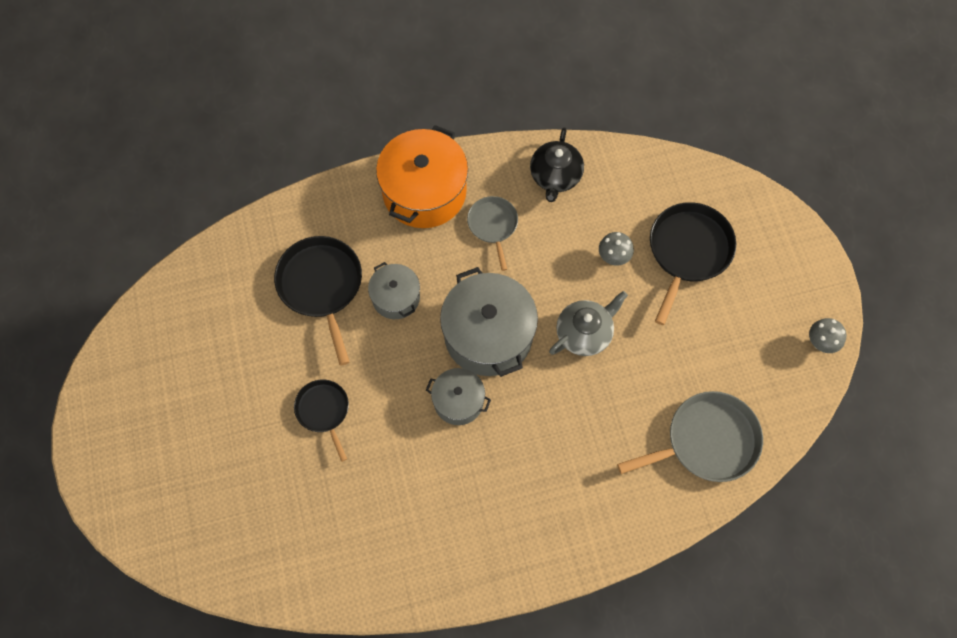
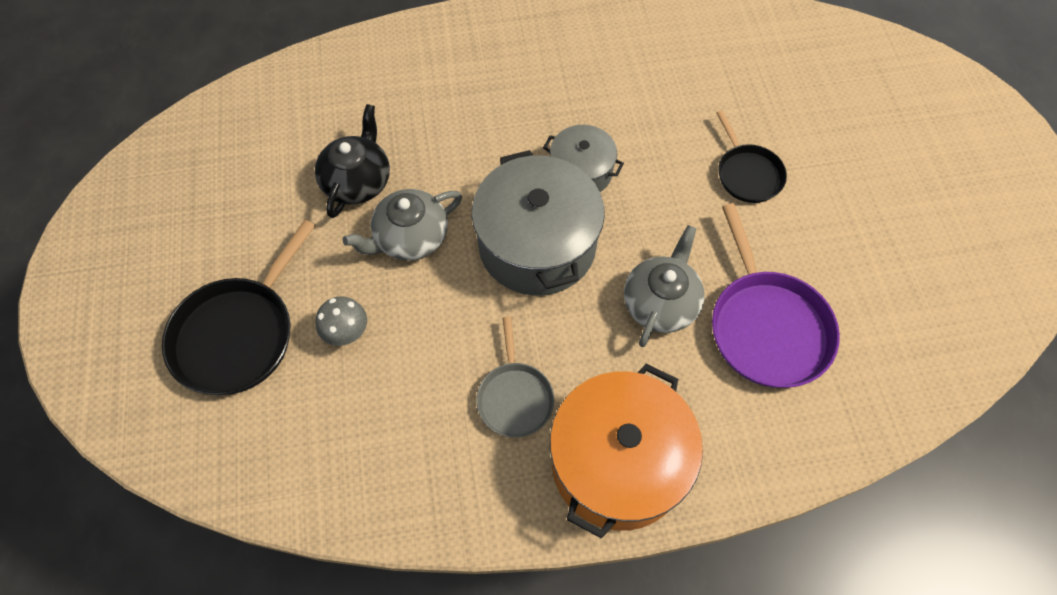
camera: 175 degrees left, 5 degrees down
black pan [274,236,362,365] -> purple pan [712,203,840,388]
grey pot [368,262,420,319] -> grey teapot [624,225,704,347]
black teapot [530,127,584,202] -> black teapot moved to [315,104,390,218]
grey pan [617,391,763,482] -> none
grey mushroom [809,318,846,353] -> none

